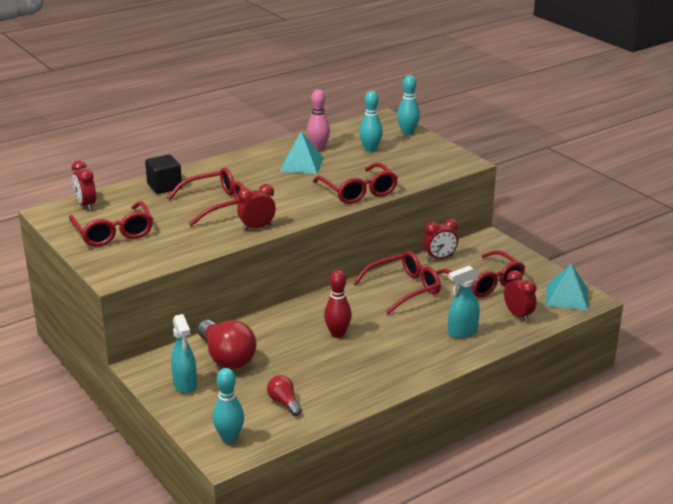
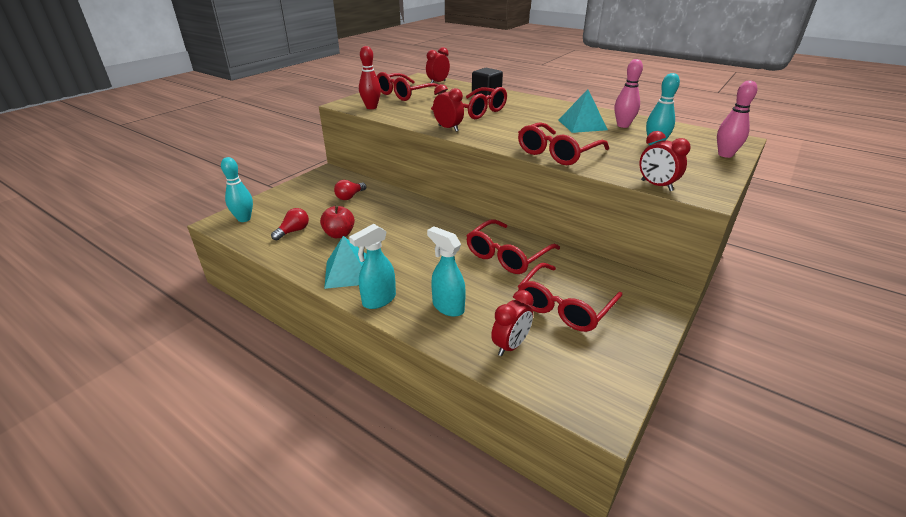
camera: 70 degrees right, 5 degrees up
turquoise spray bottle [171,314,197,394] -> turquoise spray bottle moved to [349,224,396,309]
red light bulb [198,320,257,369] -> red light bulb [334,180,366,200], size x0.53
red bowling pin [324,270,352,338] -> red bowling pin moved to [359,46,381,109]
red glasses [353,251,441,314] -> red glasses turned 90 degrees clockwise [466,219,560,274]
turquoise bowling pin [397,75,420,135] -> pink bowling pin [717,80,757,158]
red clock [423,219,458,260] -> red clock moved to [639,131,691,191]
turquoise pyramid [546,264,588,310] -> turquoise pyramid moved to [324,236,366,289]
none -> red apple [320,205,355,238]

